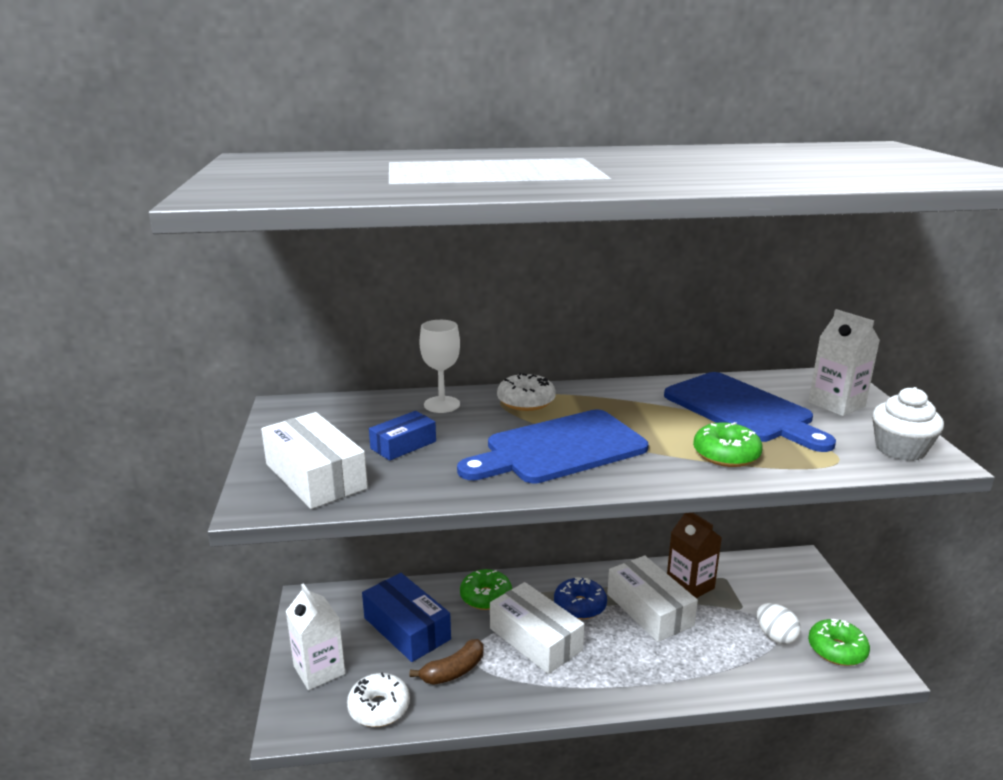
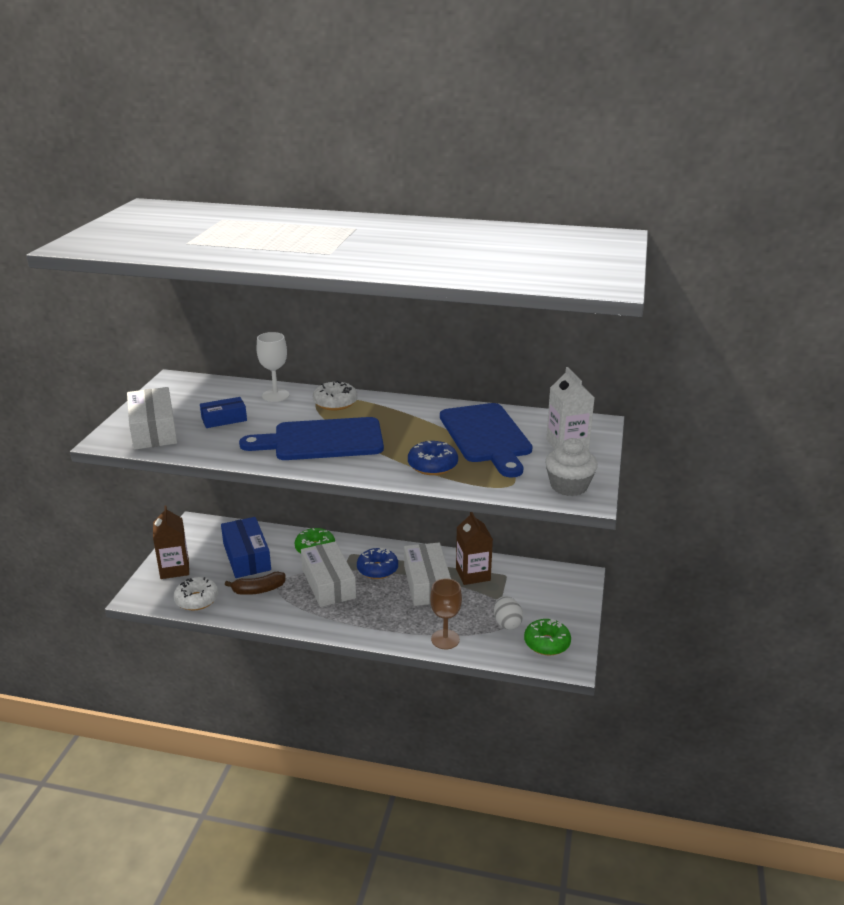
camera: 20 degrees right, 5 degrees up
white carton [286,583,345,690] -> brown carton [153,505,189,579]
green donut [693,422,763,467] -> blue donut [408,440,458,475]
none -> brown goblet [430,578,462,649]

